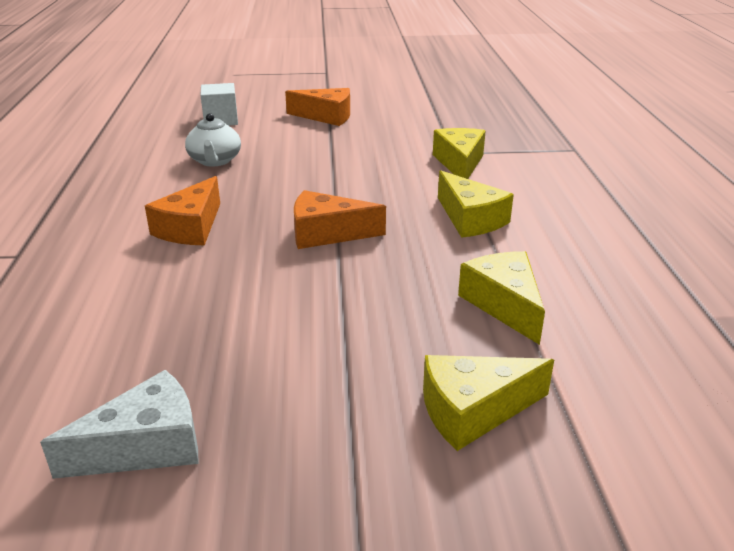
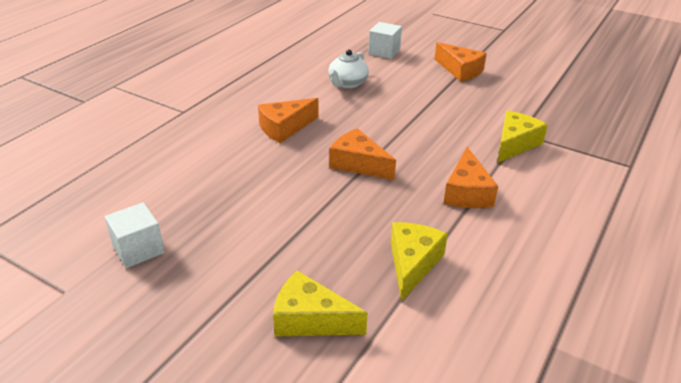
camera: 35 degrees right, 5 degrees up
white cheese [40,370,198,479] -> white cube [105,202,165,268]
yellow cheese [438,170,514,238] -> orange cheese [443,147,498,208]

